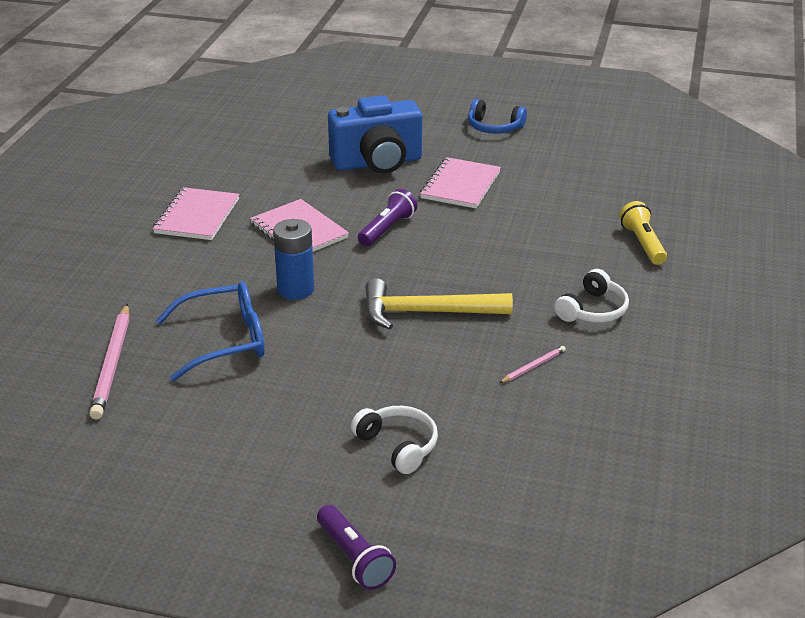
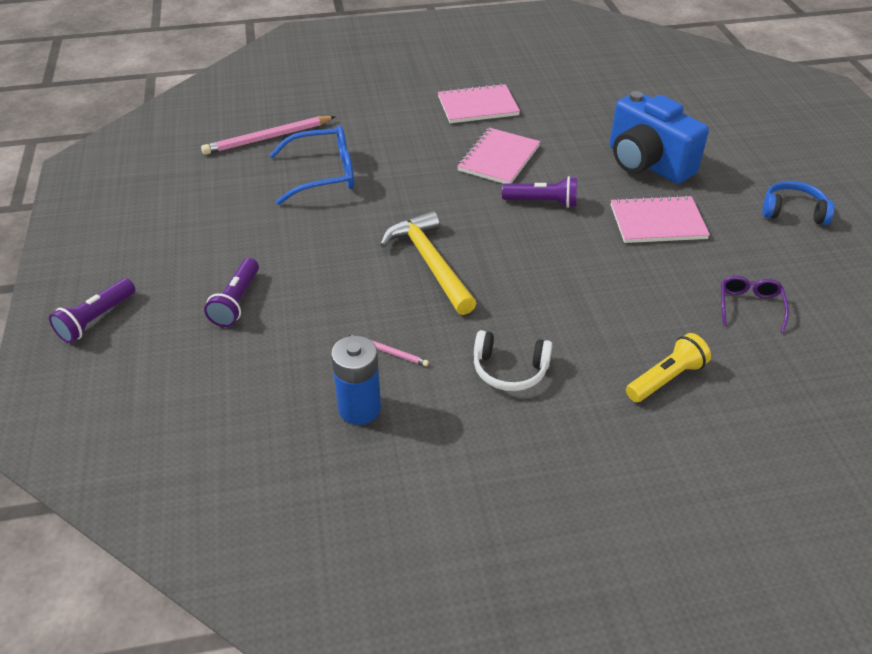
camera: 65 degrees right, 10 degrees up
blue glasses [156,281,265,381] -> blue glasses turned 60 degrees counterclockwise [269,125,354,205]
blue battery [273,219,314,300] -> blue battery moved to [331,335,381,425]
white headphones [351,406,438,474] -> purple flashlight [204,258,259,327]
blue headphones [468,99,527,134] -> blue headphones turned 105 degrees clockwise [762,181,835,225]
none -> purple glasses [721,276,789,333]

